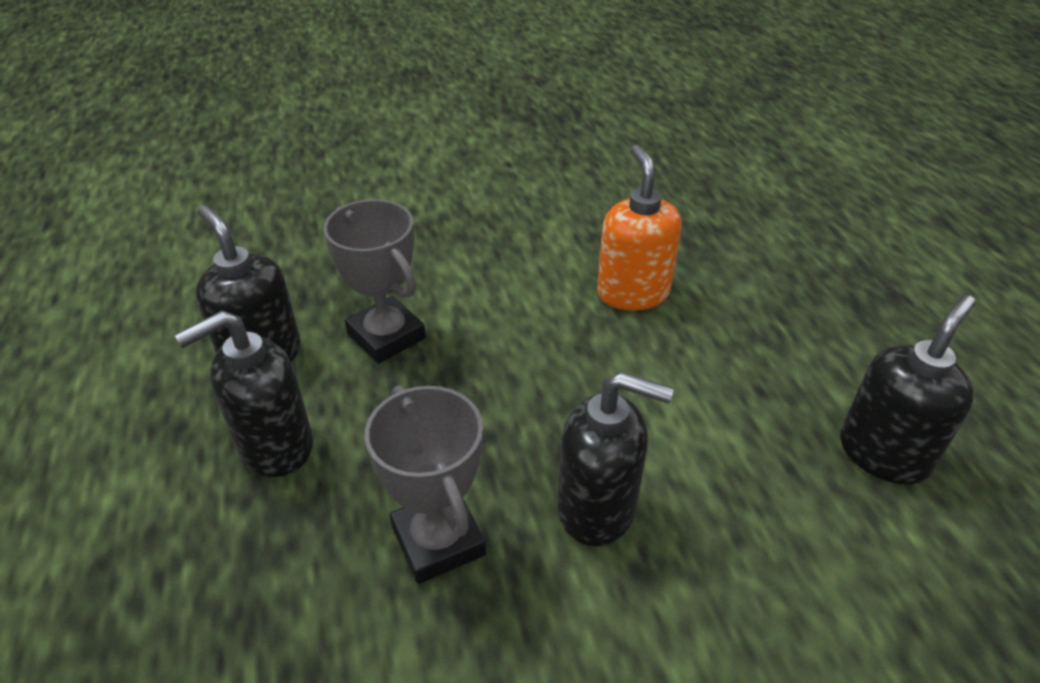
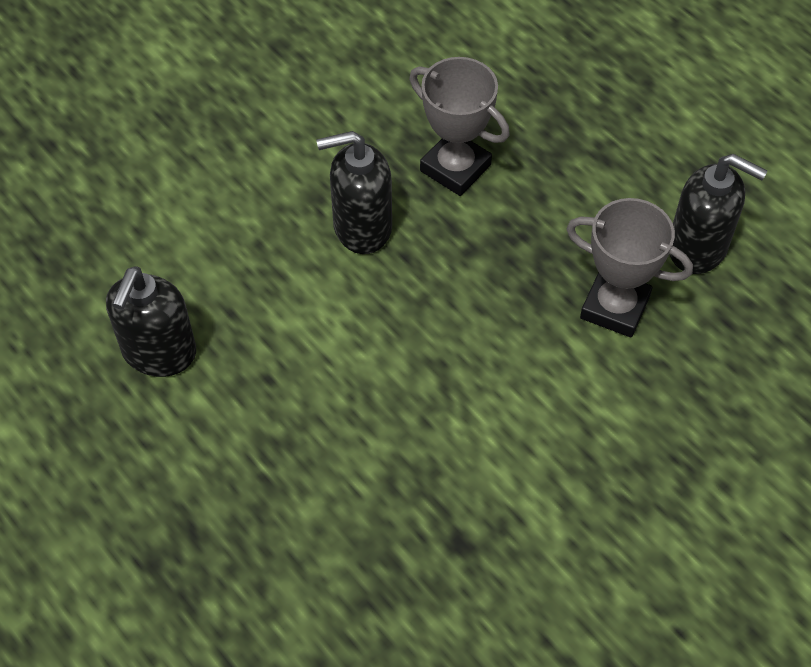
camera: 155 degrees right, 15 degrees up
black soap dispenser [175,310,313,477] -> none
orange soap dispenser [597,145,682,311] -> none

